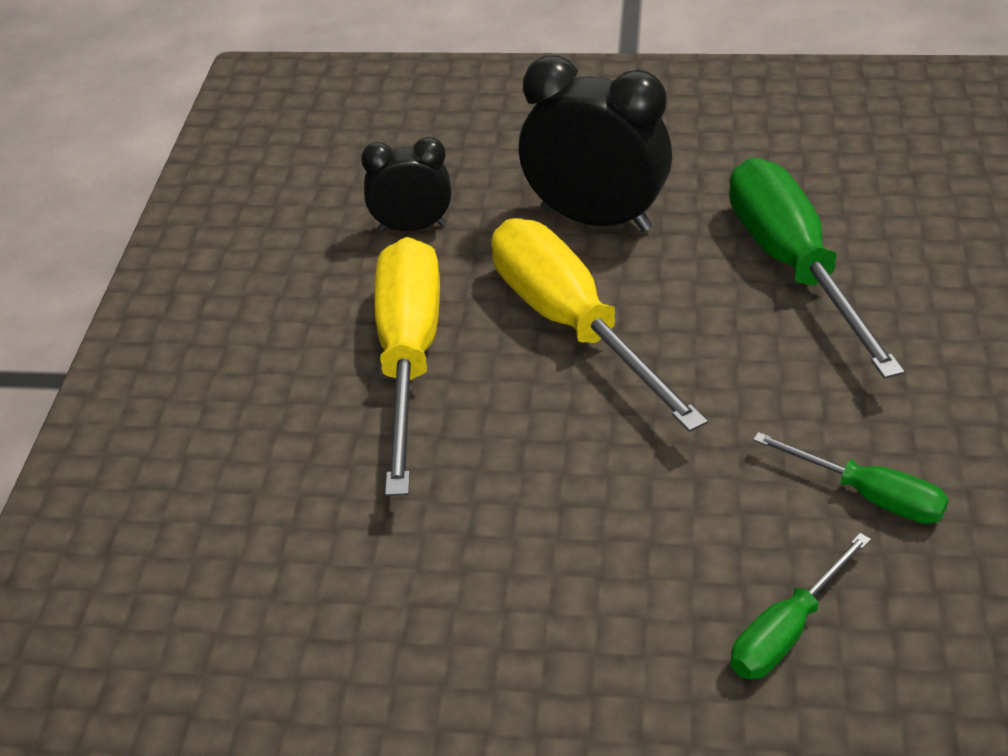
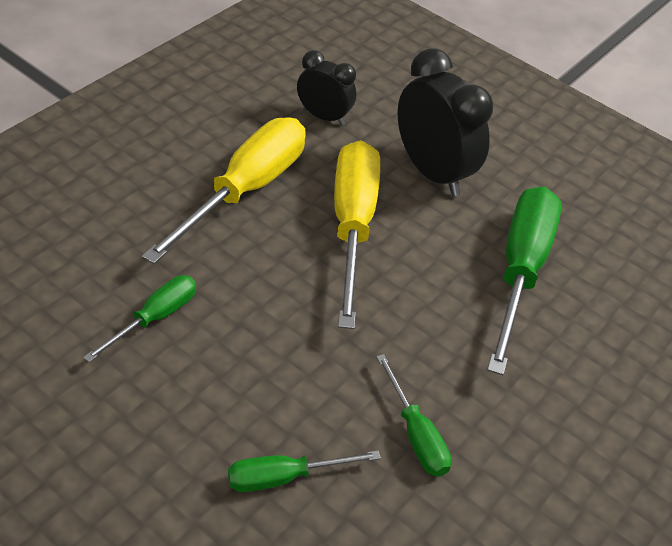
camera: 25 degrees right, 5 degrees up
none -> green screwdriver [83,275,196,363]

